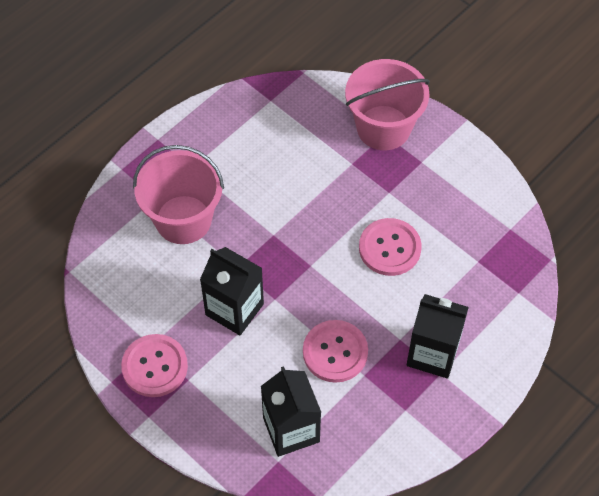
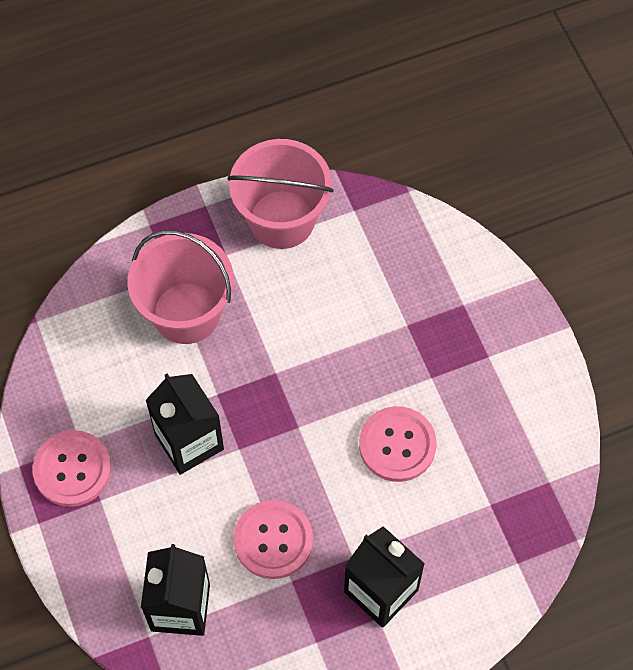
camera: 25 degrees right, 5 degrees up
pink bucket [345,59,430,150] -> pink bucket moved to [228,139,334,249]

